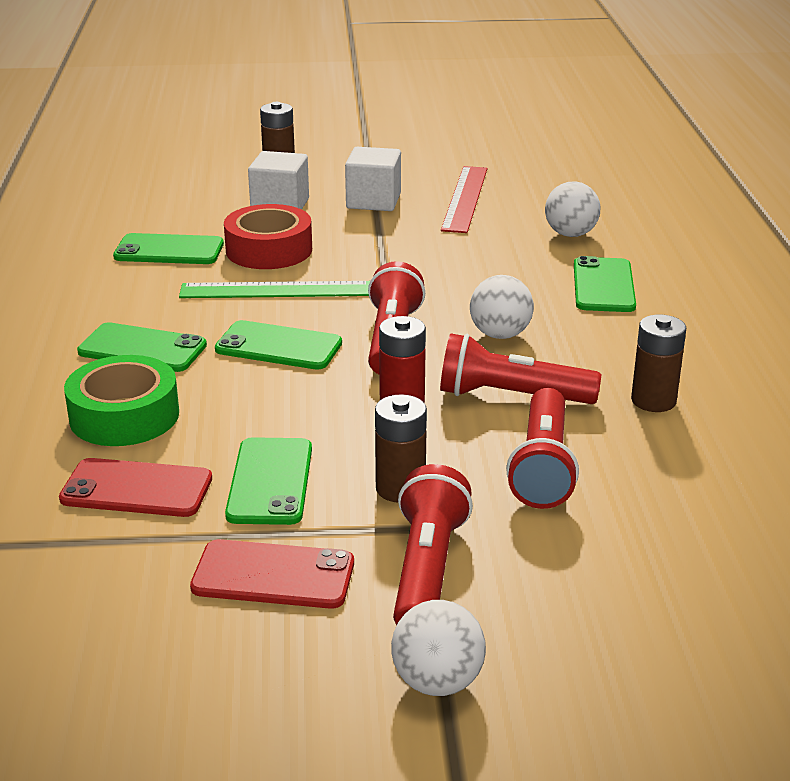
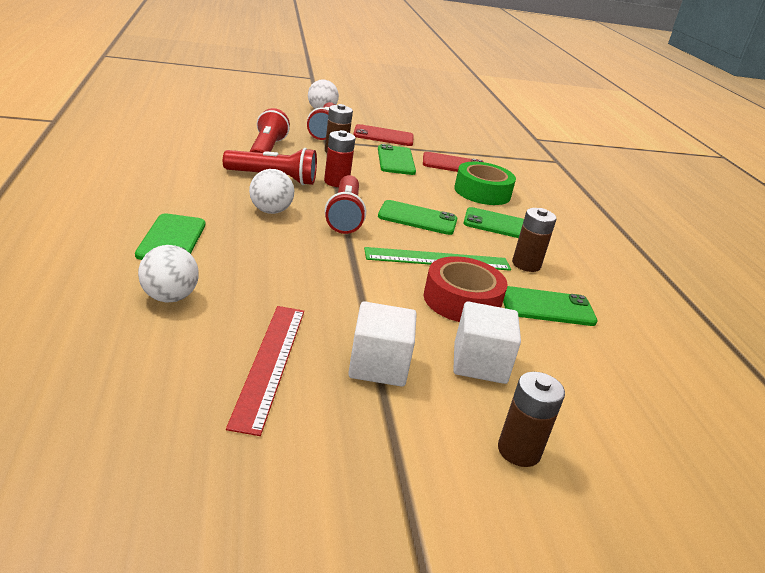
camera: 170 degrees right, 0 degrees up
brown battery [631,315,686,412] -> brown battery moved to [512,208,557,272]

